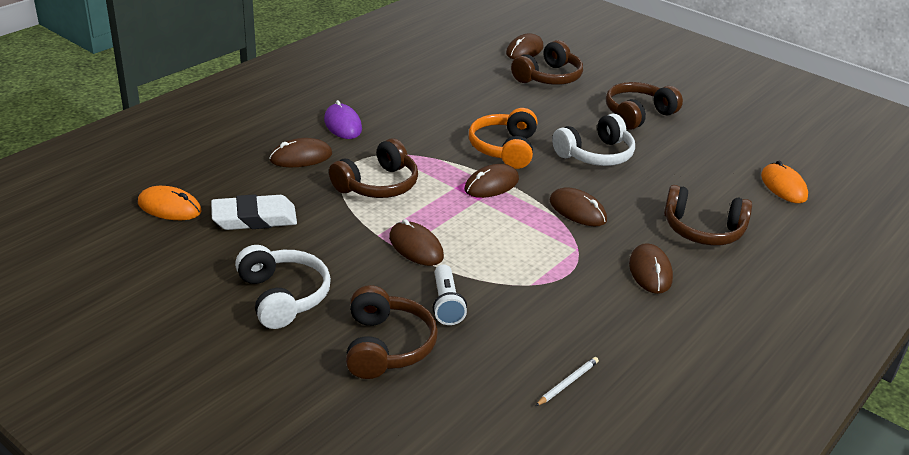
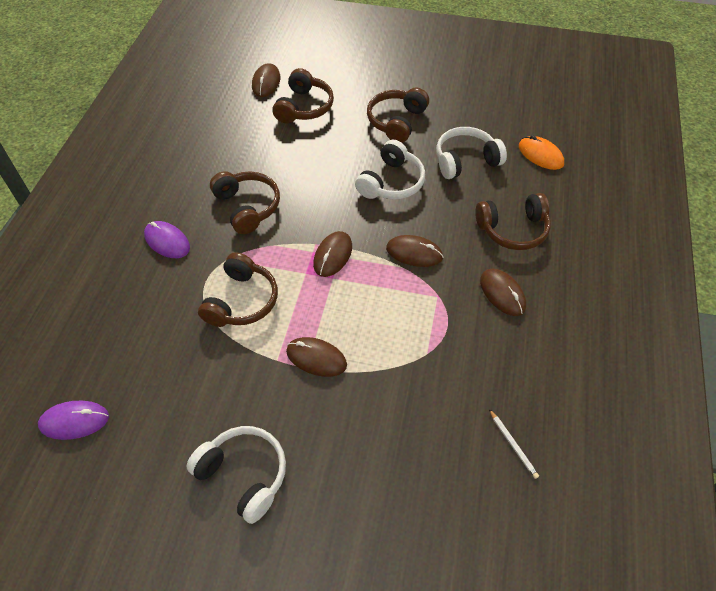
camera: 25 degrees left, 20 degrees up
orange mouse [138,186,202,220] -> purple mouse [38,401,109,440]
white eraser [211,194,297,230] -> none
brown mouse [269,138,332,167] -> none
brown headphones [346,285,438,379] -> brown headphones moved to [210,171,280,234]
white flashlight [433,264,467,325] -> none
orange headphones [469,108,537,169] -> none
white pencil [536,357,599,406] -> white pencil turned 135 degrees clockwise [489,409,539,479]
none -> white headphones [436,127,507,179]

